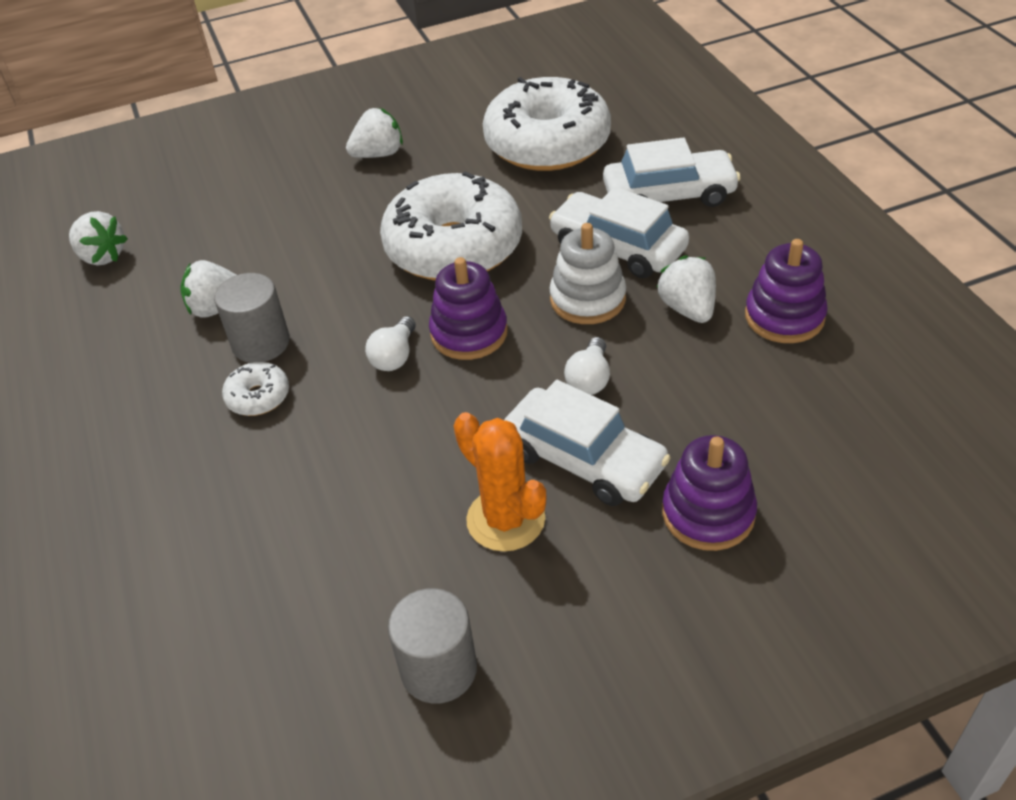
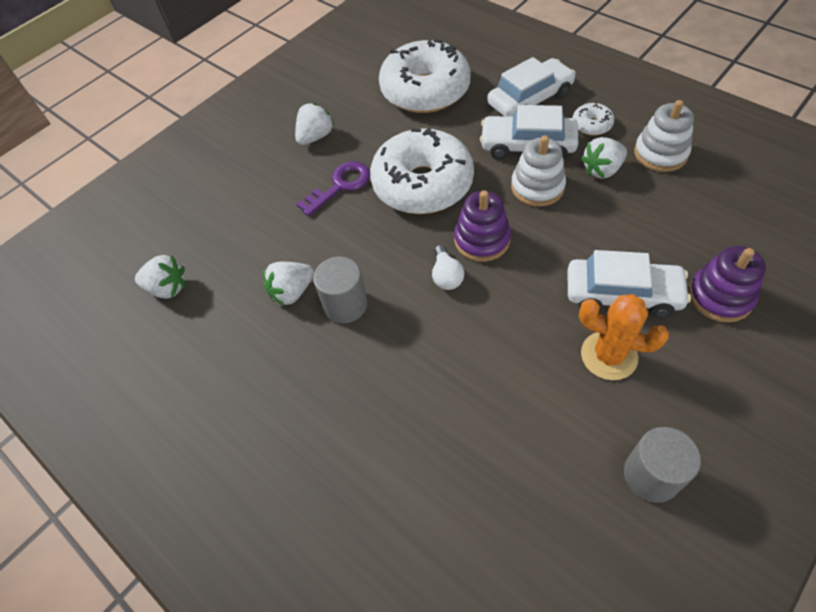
camera: 25 degrees left, 10 degrees up
white donut [222,362,289,416] -> white donut moved to [572,102,614,136]
white light bulb [564,337,610,395] -> none
white strawberry [656,256,716,323] -> white strawberry turned 75 degrees counterclockwise [581,137,627,179]
purple stacking toy [745,239,828,343] -> white stacking toy [634,100,694,172]
none -> purple key [296,161,370,216]

